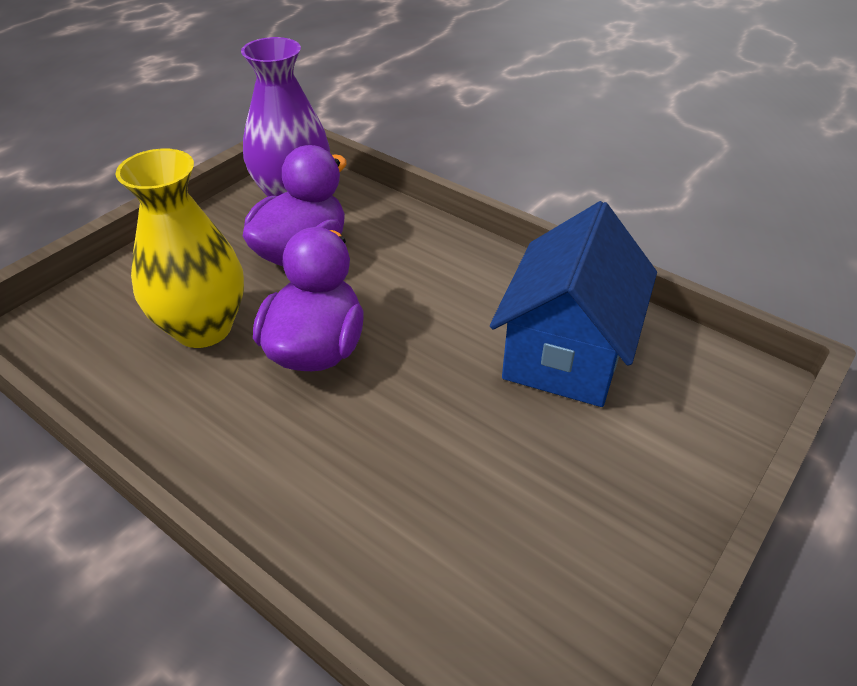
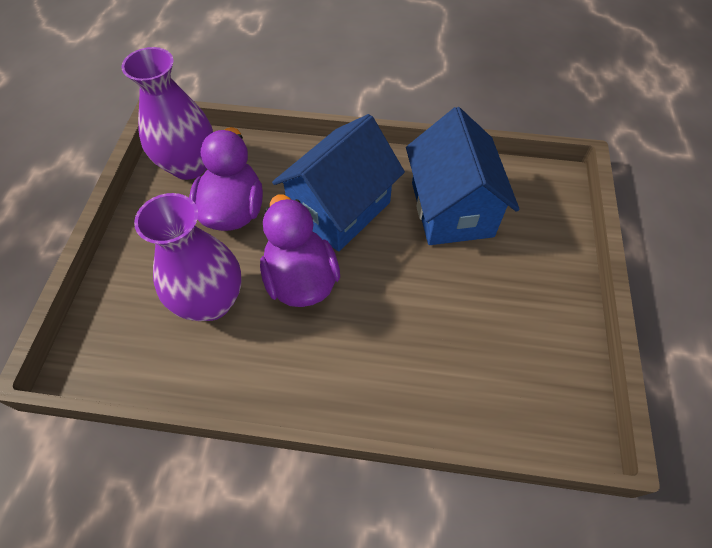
camera: 30 degrees left, 15 degrees up
yellow vase [115,149,244,348] -> purple vase [134,193,242,321]
none -> blue house [272,114,405,252]

